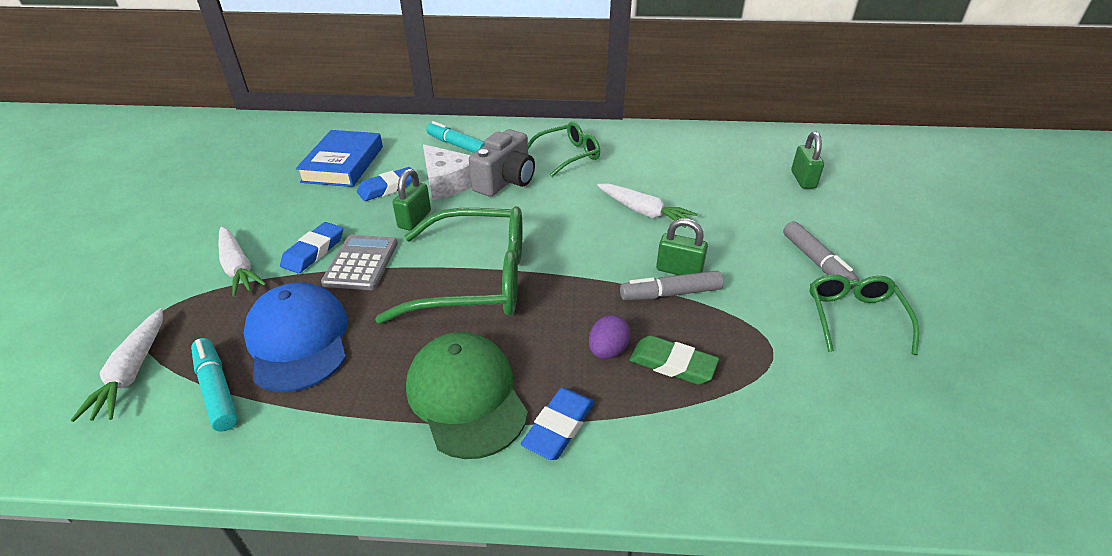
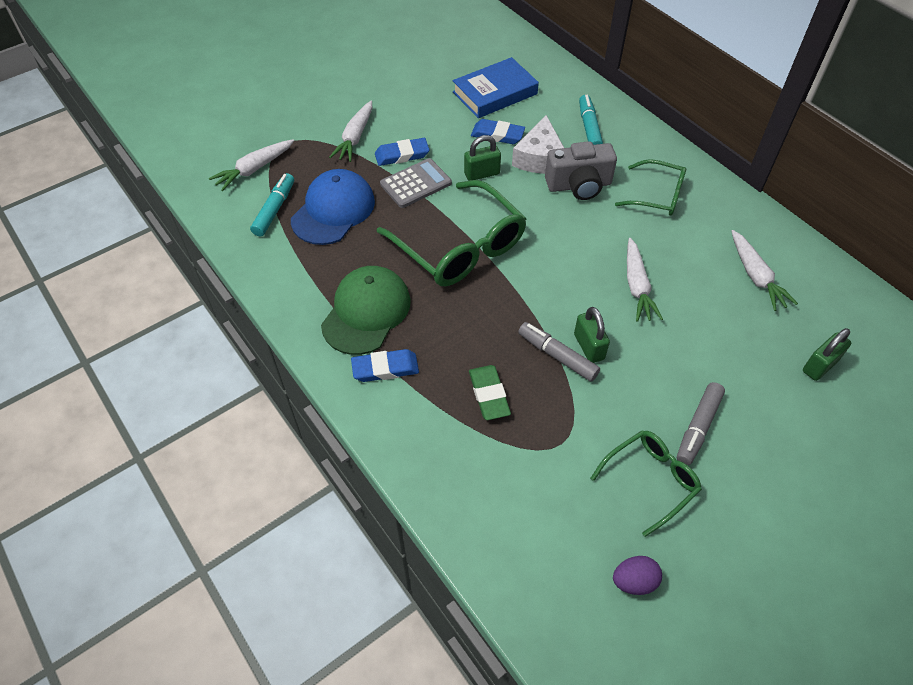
camera: 50 degrees right, 15 degrees up
purple egg [589,315,631,359] -> purple egg moved to [613,556,662,595]
none -> white carrot [731,230,798,311]

